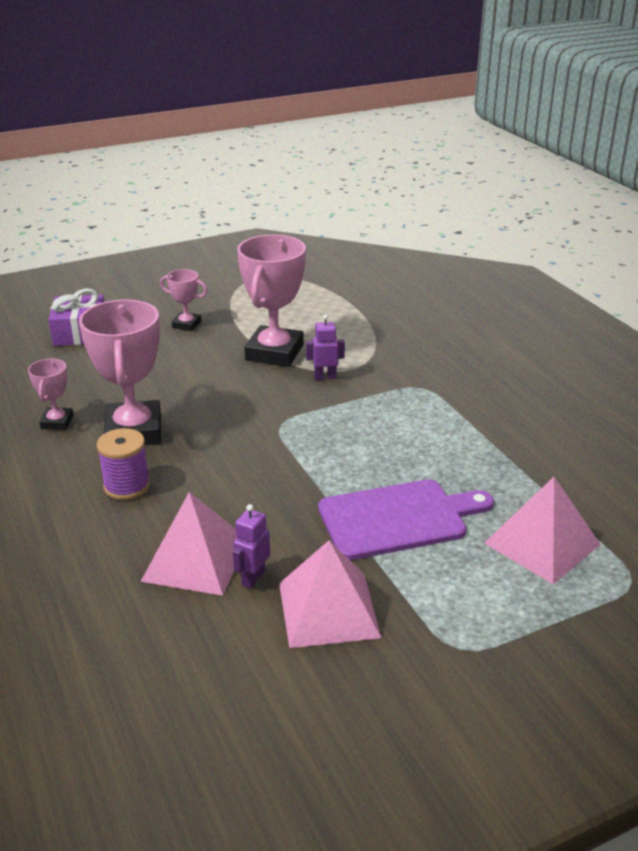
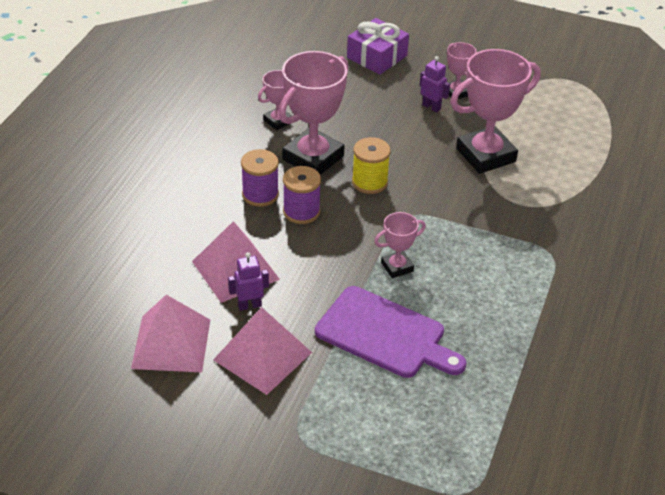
camera: 45 degrees right, 10 degrees up
purple robot [306,314,345,380] -> purple robot moved to [420,56,450,112]
pink pyramid [484,477,601,584] -> pink pyramid moved to [131,295,210,372]
none -> purple spool [283,166,321,224]
none -> yellow spool [352,137,391,194]
none -> pink trophy [374,212,426,278]

